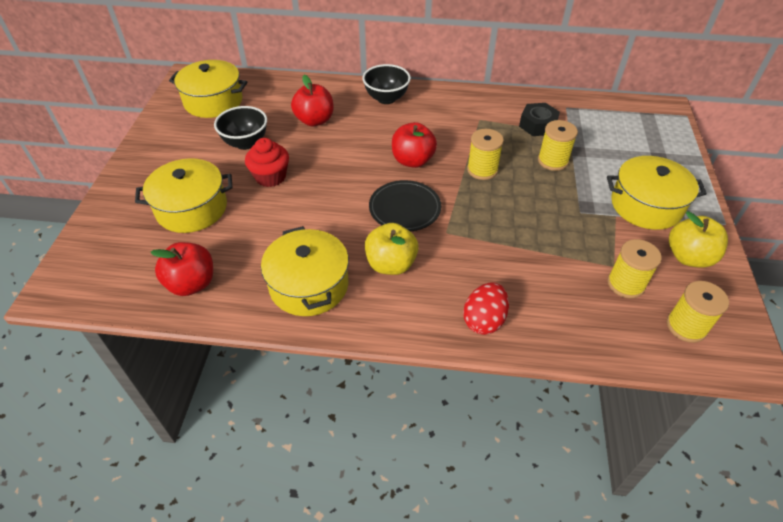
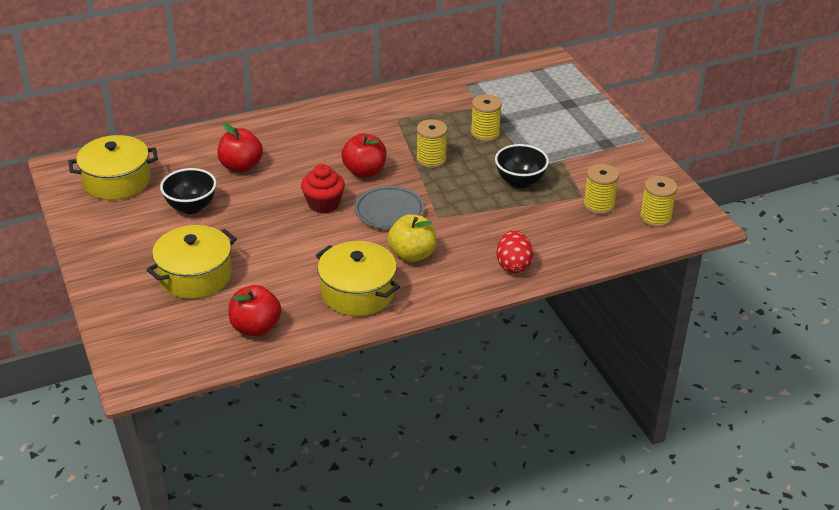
camera: 30 degrees left, 10 degrees down
red cupcake [245,138,289,187] -> red cupcake moved to [301,164,345,213]
black bowl [362,64,411,104] -> black bowl moved to [495,144,549,188]
black plate [369,180,441,232] -> grey plate [355,186,425,229]
black nut [519,103,560,136] -> none
yellow pot [607,156,707,230] -> none
yellow apple [669,211,728,268] -> none

